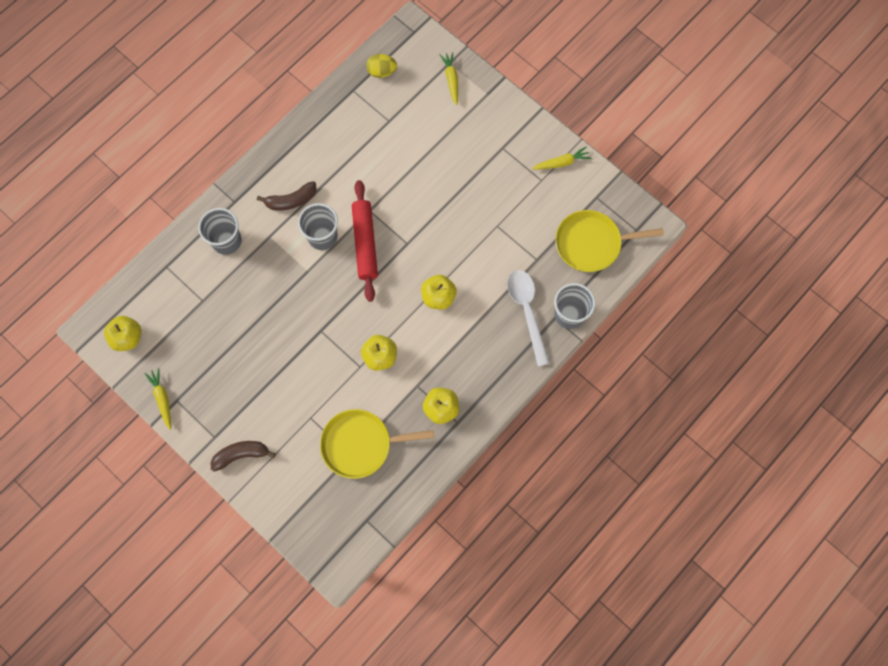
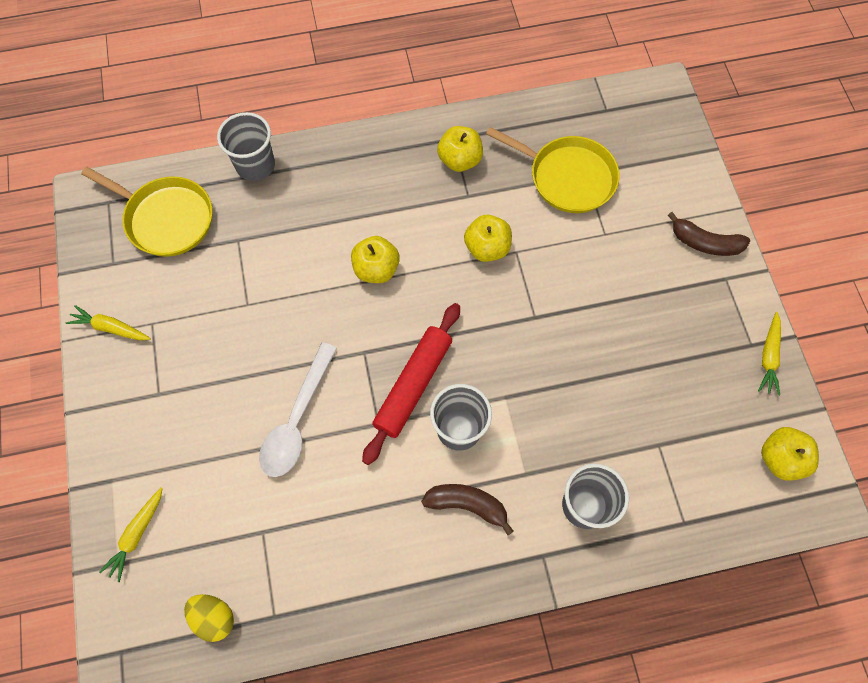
camera: 145 degrees left, 5 degrees down
white spoon [507,270,550,366] -> white spoon moved to [259,342,337,477]

